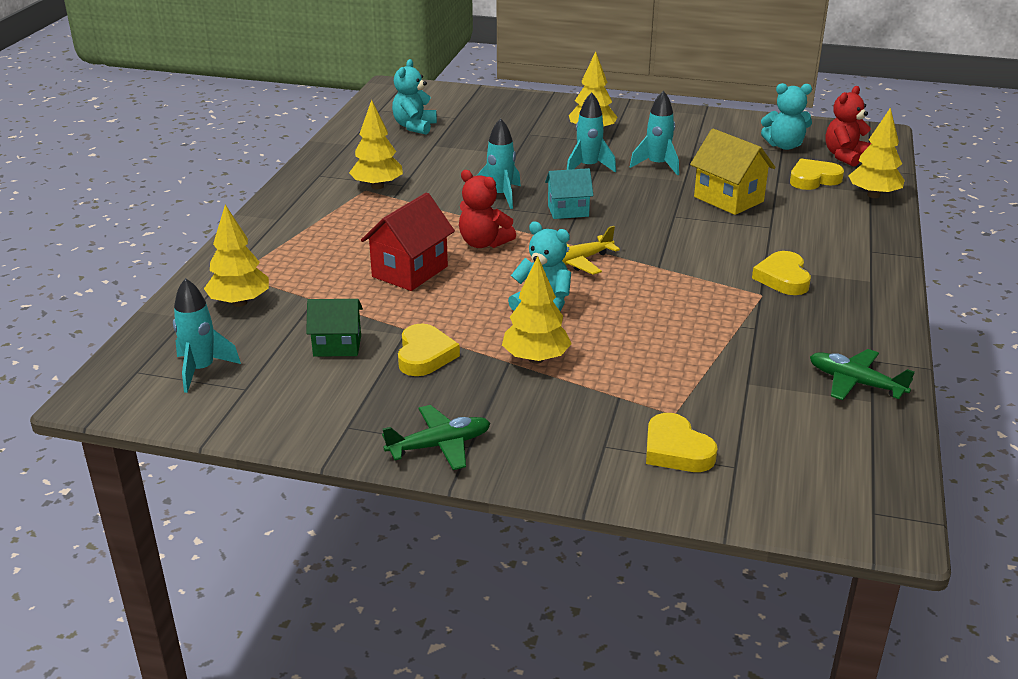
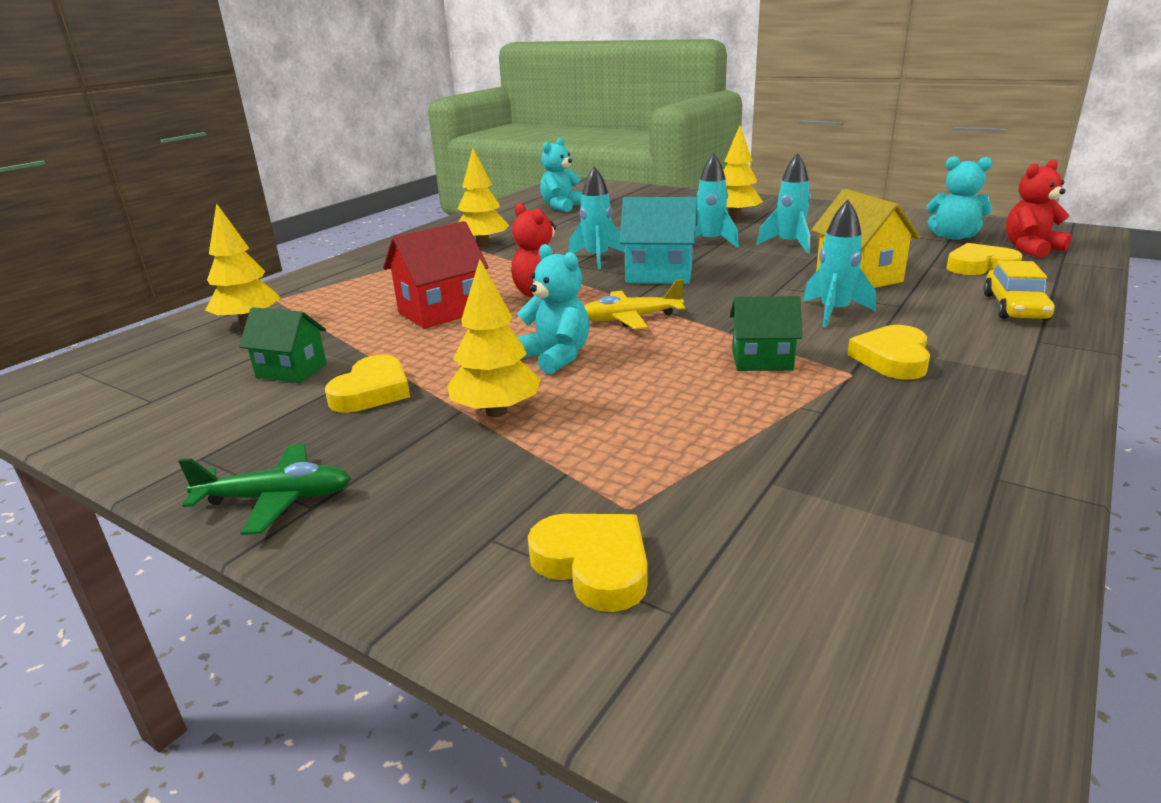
camera: 20 degrees right, 5 degrees down
turquoise rocket [173,278,241,393] -> turquoise rocket moved to [803,200,876,328]
turquoise house [545,168,593,219] -> turquoise house [619,197,698,284], size x1.50
yellow heart [646,413,718,472] -> yellow heart turned 150 degrees clockwise [528,514,648,612]
green plane [810,349,915,400] -> none
yellow tree [848,107,905,198] -> none
none -> green house [730,296,803,371]
none -> yellow car [983,261,1055,321]

